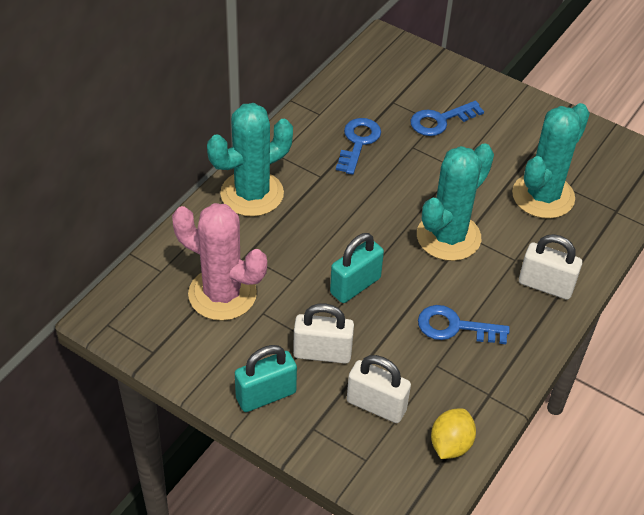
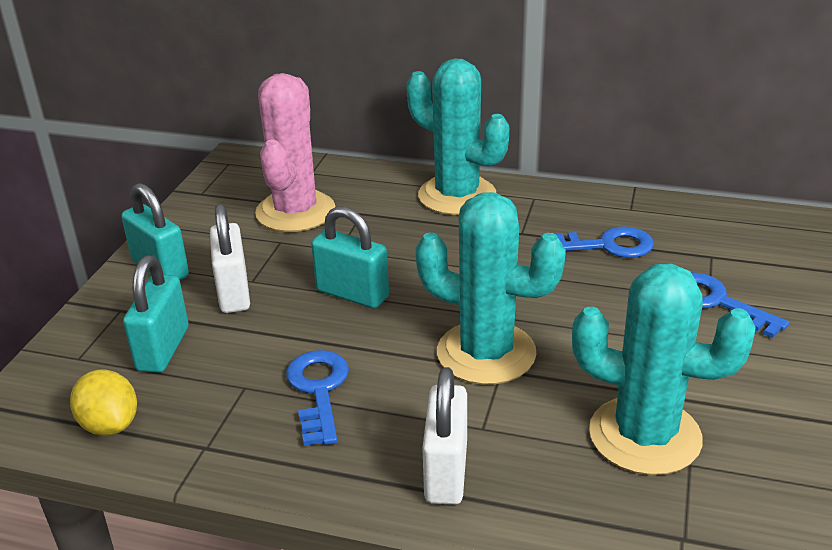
camera: 75 degrees right, 15 degrees down
white padlock [347,355,411,423] -> turquoise padlock [123,256,188,373]
yellow lemon [431,408,476,459] -> yellow lemon turned 45 degrees clockwise [70,369,137,436]

